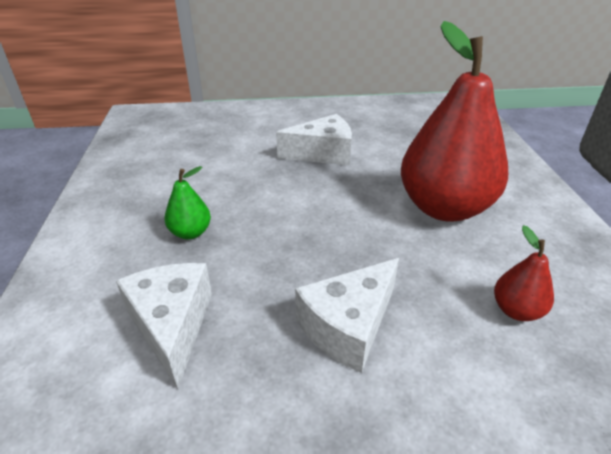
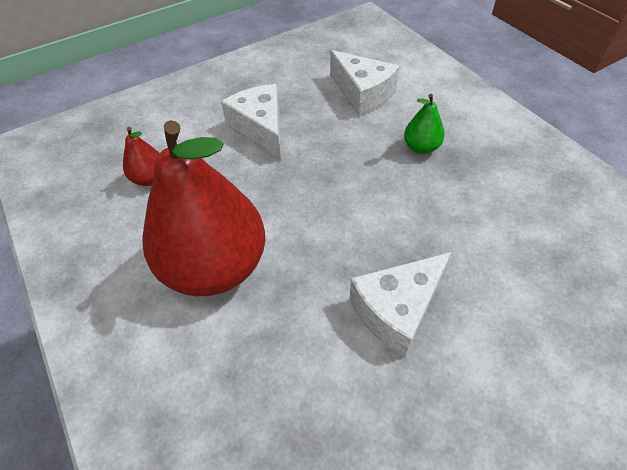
camera: 155 degrees right, 15 degrees up
white cheese [295,258,399,373] -> white cheese turned 45 degrees counterclockwise [221,84,281,160]

